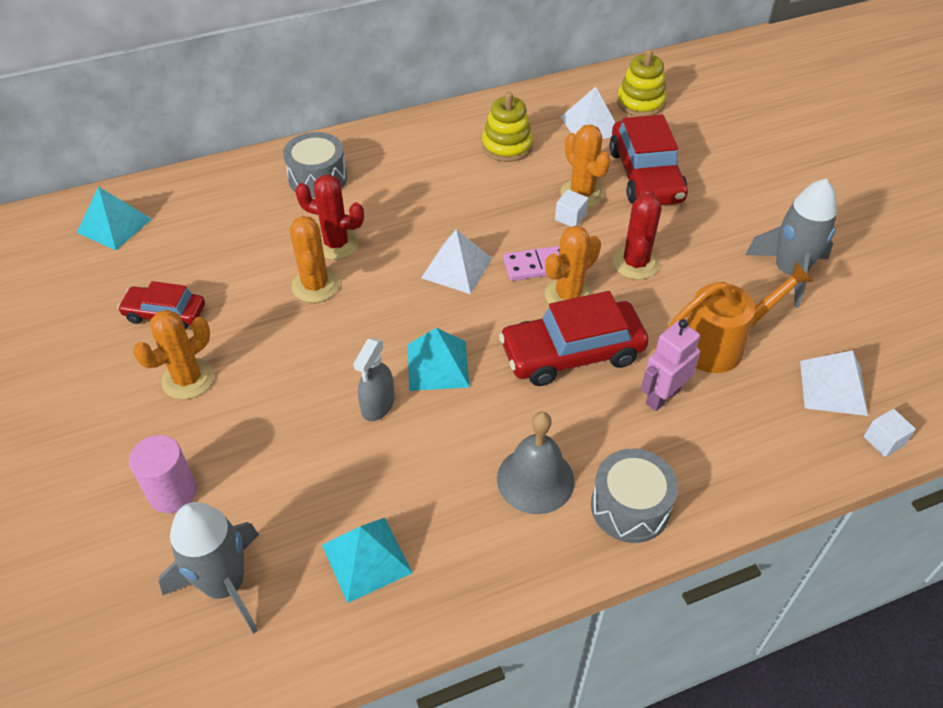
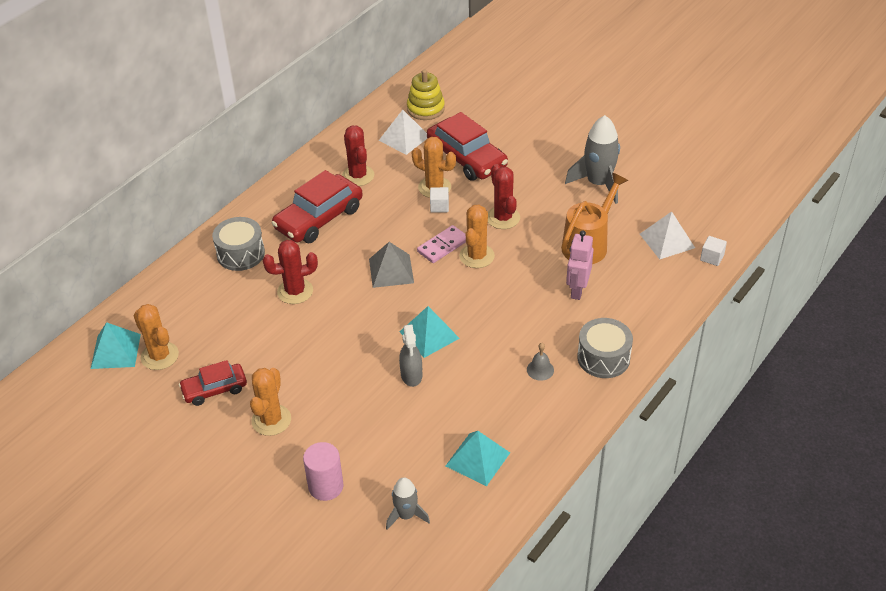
camera: 30 degrees left, 5 degrees down
grey rocket [159,502,259,634] -> grey rocket [386,477,430,530], size x0.58
orange cactus [290,216,339,303] -> orange cactus moved to [133,304,179,370]
white pyramid [421,229,492,294] -> grey pyramid [369,242,414,288]
yellow stacking toy [482,92,533,162] -> red cactus [342,125,374,186]
grey bell [497,411,574,514] -> grey bell [527,343,554,381], size x0.51
red car [499,291,649,386] -> red car moved to [272,170,363,243]

